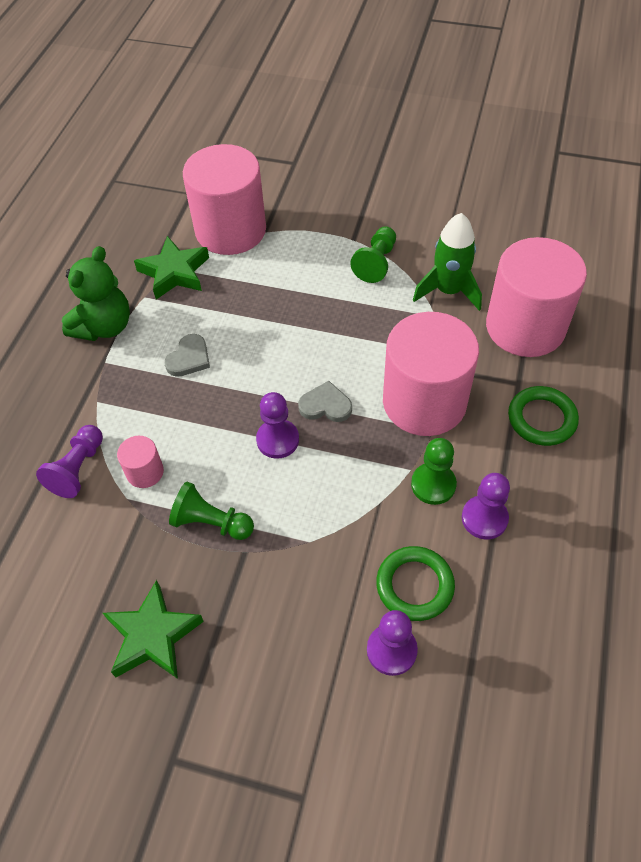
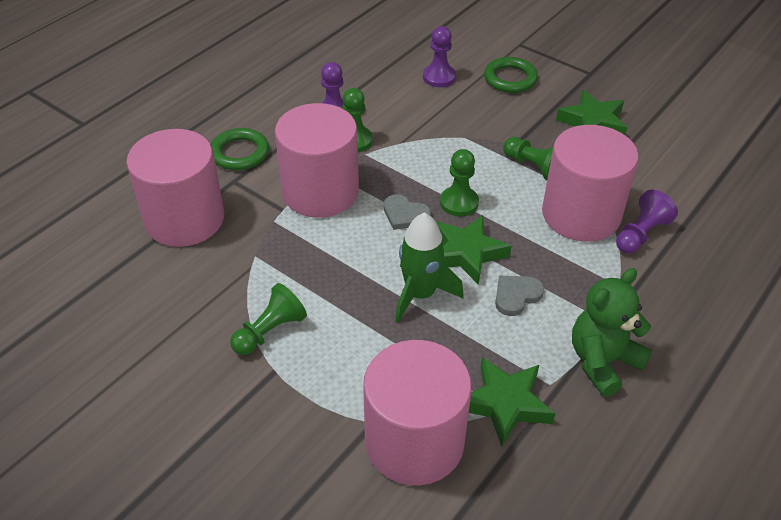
camera: 160 degrees left, 10 degrees down
pink cylinder [117,436,164,488] -> pink cylinder [542,125,639,242], size x2.34
purple pawn [256,392,299,459] -> green pawn [440,149,479,217]
green ring [376,546,455,621] -> green ring moved to [484,57,538,93]
green rocket [413,213,482,311] -> green rocket moved to [395,212,464,323]
none -> green star [435,215,512,285]

